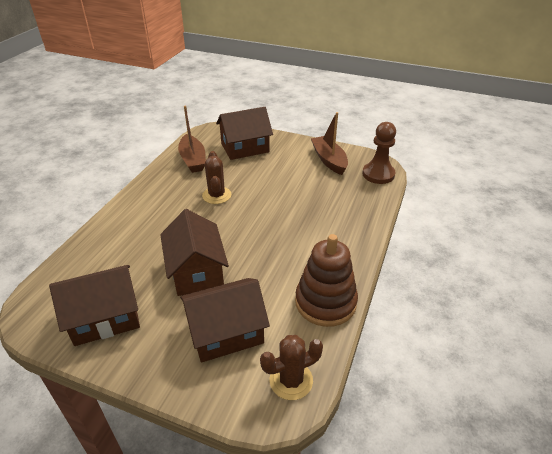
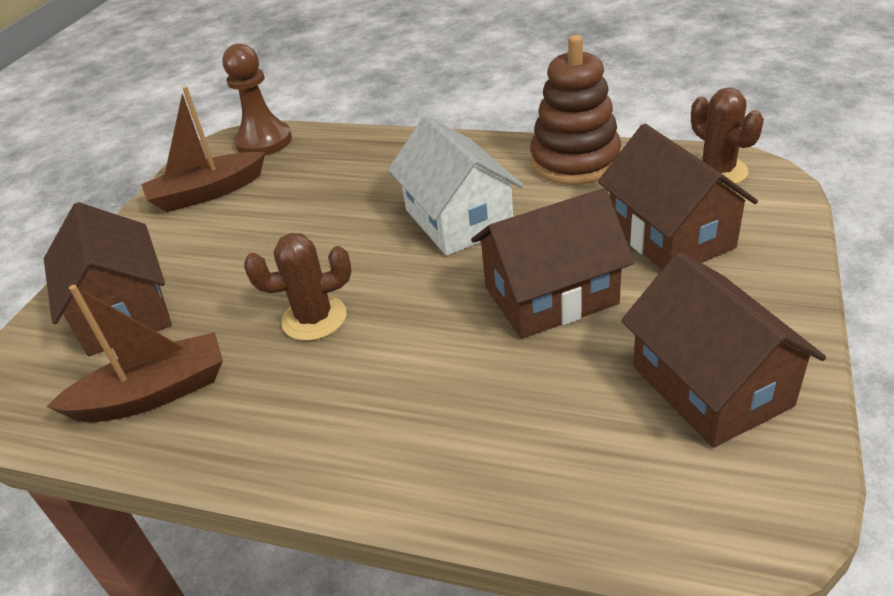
camera: 90 degrees left, 0 degrees up
none -> white house [388,115,523,256]

